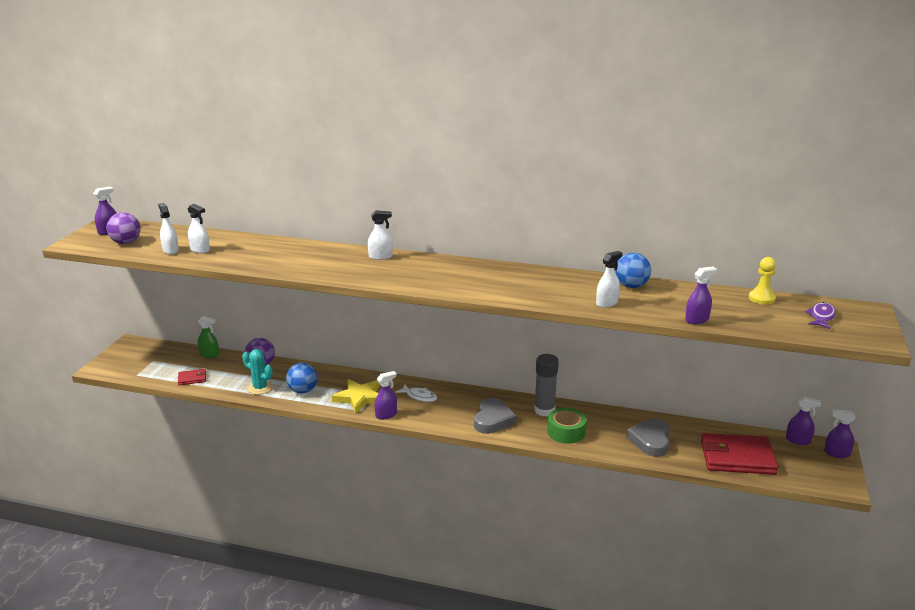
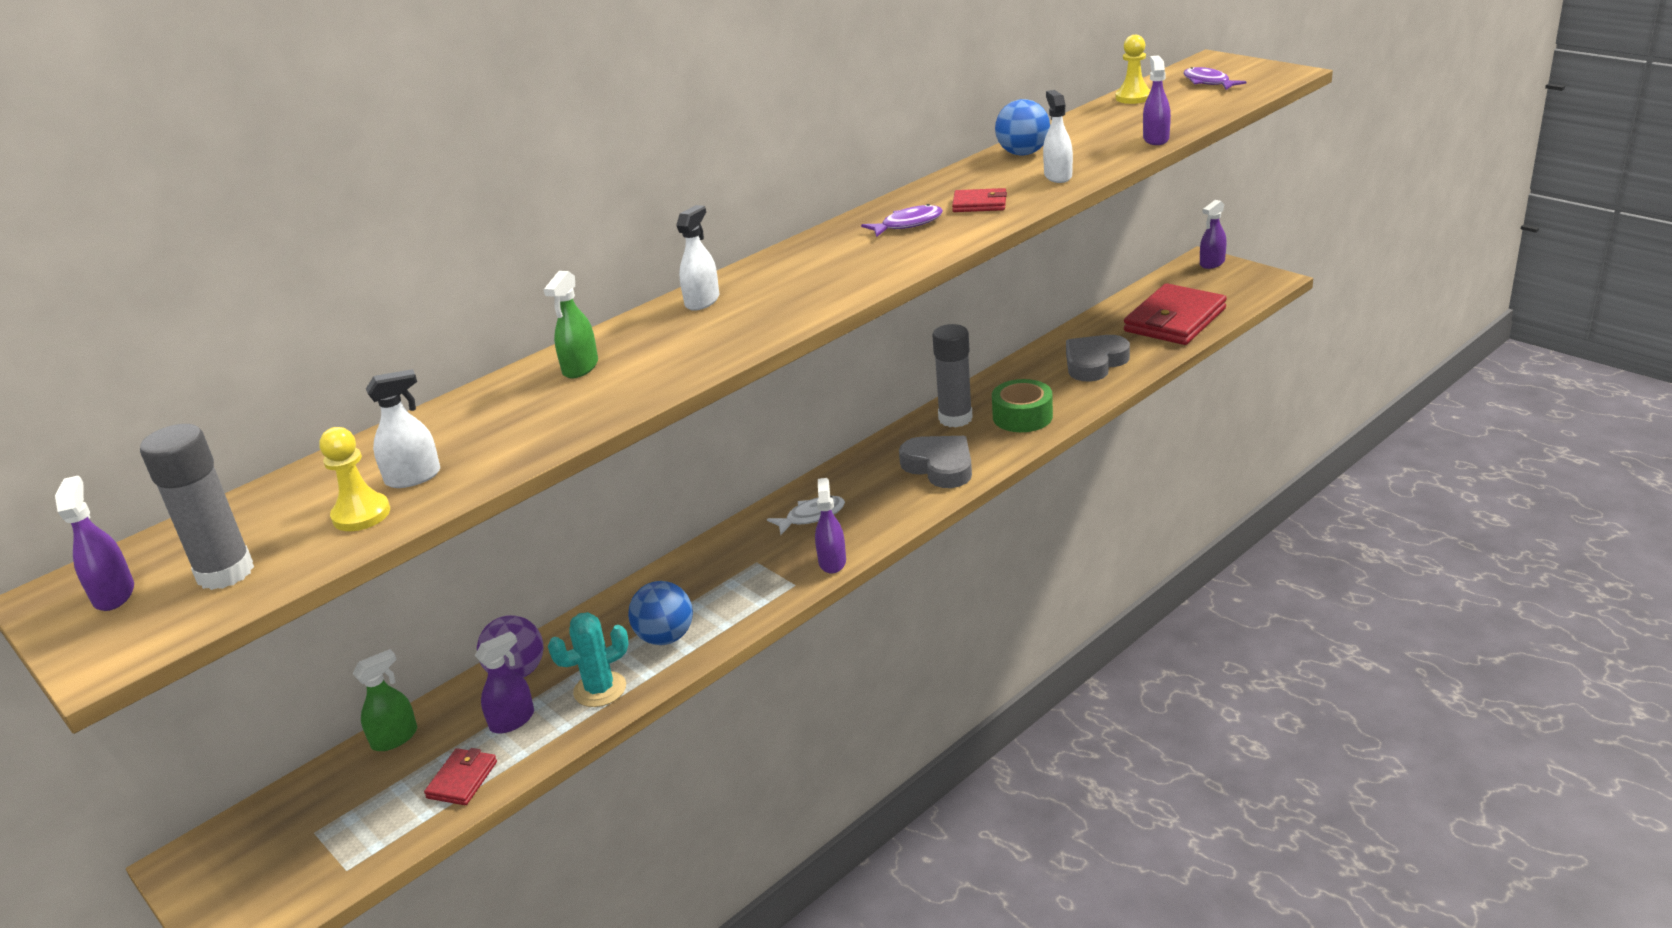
camera: 55 degrees left, 5 degrees up
purple ball [106,212,140,244] -> grey glue stick [140,424,254,590]
white spray bottle [158,203,179,254] -> yellow pawn [319,427,390,531]
yellow star [332,379,380,414] -> none
grey heart [626,418,670,457] -> grey heart turned 90 degrees clockwise [1066,335,1130,381]
purple spray bottle [786,397,821,445] -> purple spray bottle moved to [475,631,534,734]
none -> green spray bottle [544,271,598,378]
none -> purple fish [861,204,943,237]
none -> red wallet [952,188,1007,212]

